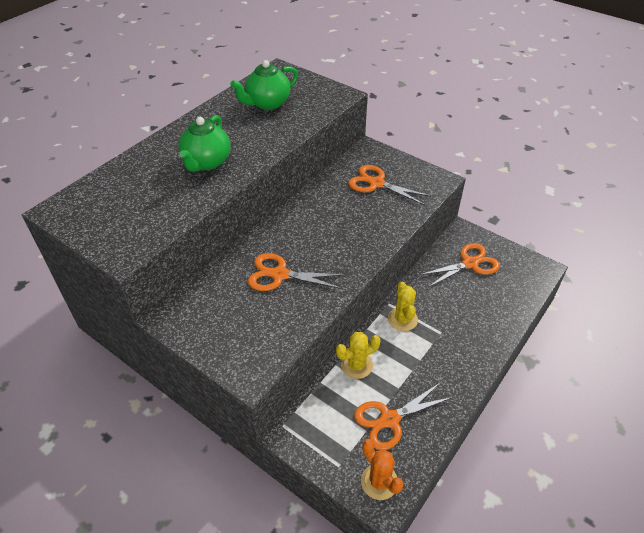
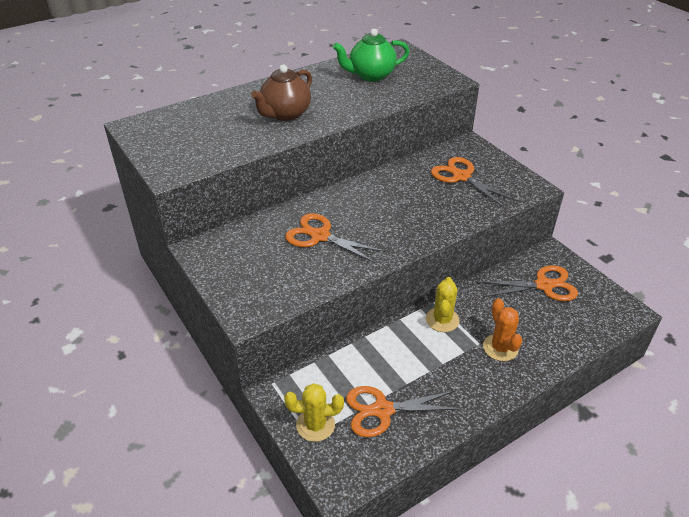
camera: 20 degrees right, 5 degrees down
green teapot [178,115,231,172] -> brown teapot [251,64,312,121]
yellow cactus [336,332,381,379] -> yellow cactus moved to [284,383,344,442]
orange cactus [361,439,404,500] -> orange cactus moved to [483,298,522,361]

